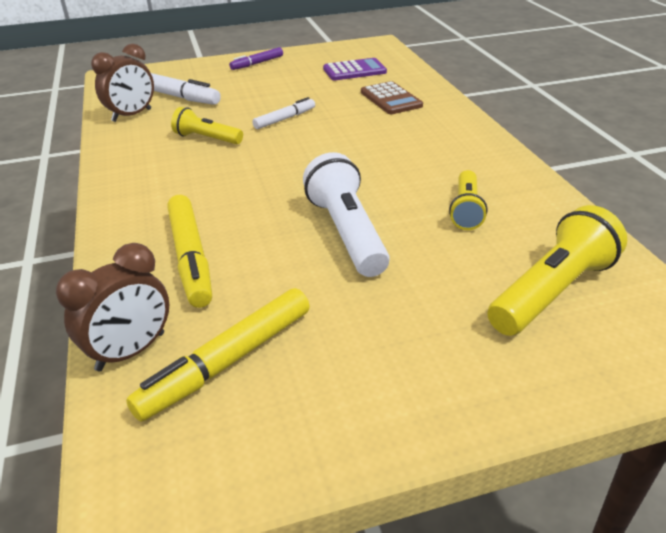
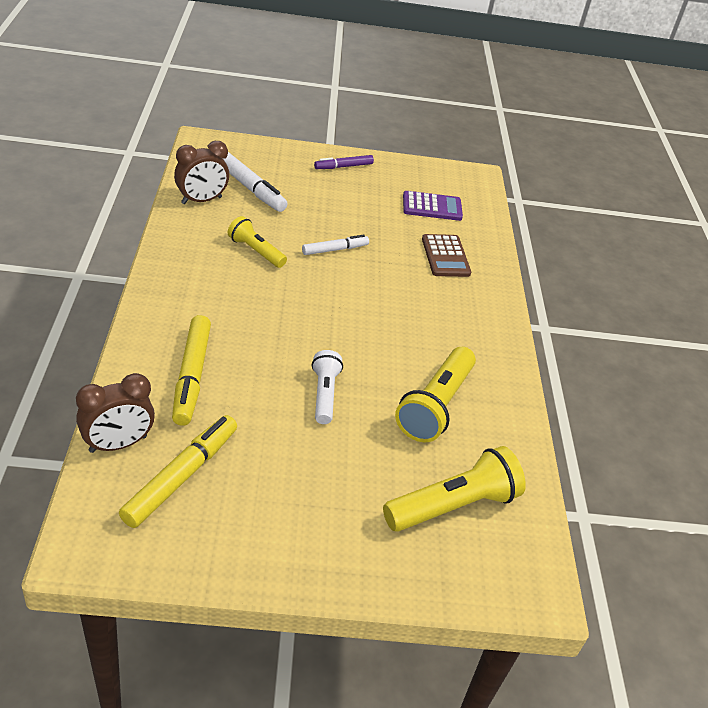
camera: 10 degrees right, 5 degrees up
yellow marker [126,288,310,422] -> yellow marker turned 150 degrees clockwise [119,415,237,528]
white flashlight [303,152,390,277] -> white flashlight [312,350,343,424], size x0.62
yellow flashlight [449,170,487,230] -> yellow flashlight [395,347,476,442], size x1.62

